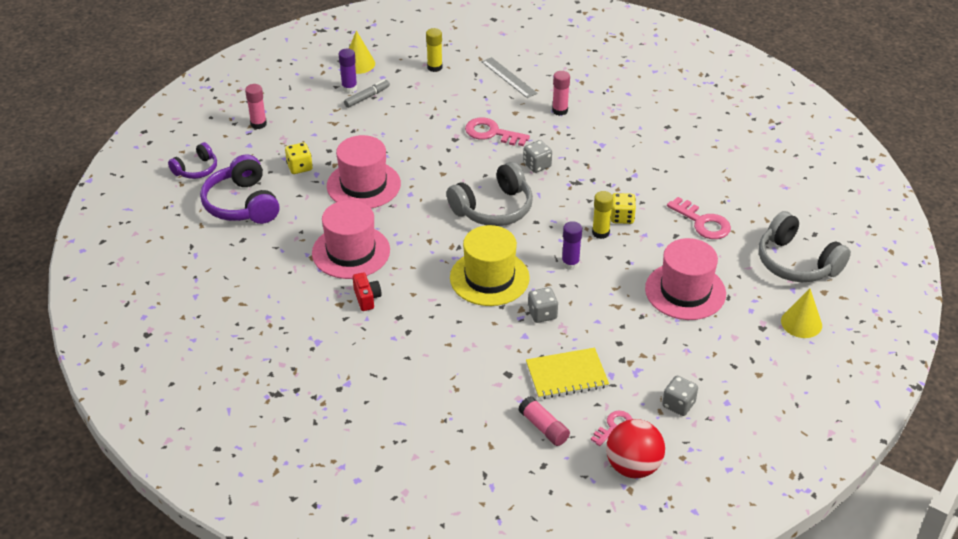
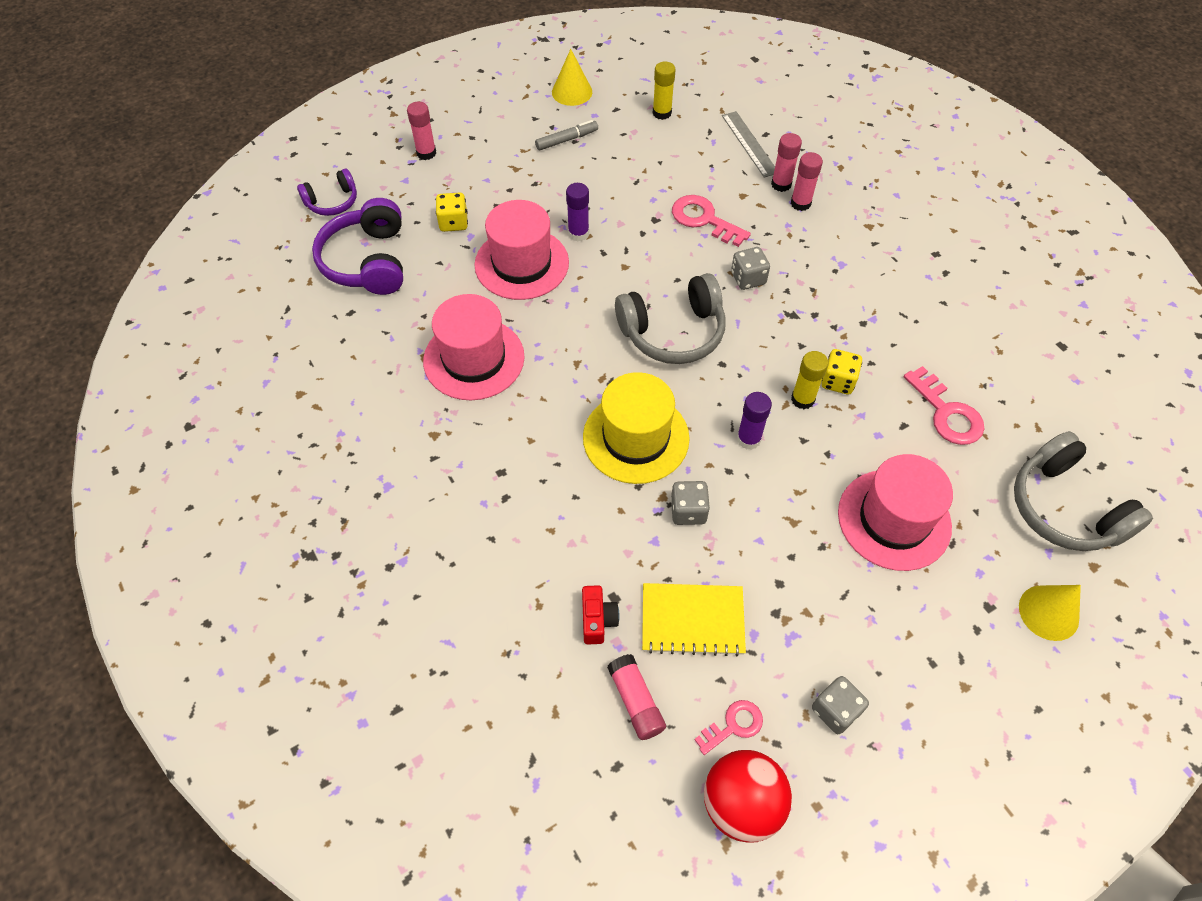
camera: 15 degrees right, 15 degrees up
purple glue stick [339,49,357,93] -> purple glue stick moved to [566,183,589,242]
red camera [353,272,382,311] -> red camera moved to [582,585,619,644]
none -> pink glue stick [771,133,802,192]

